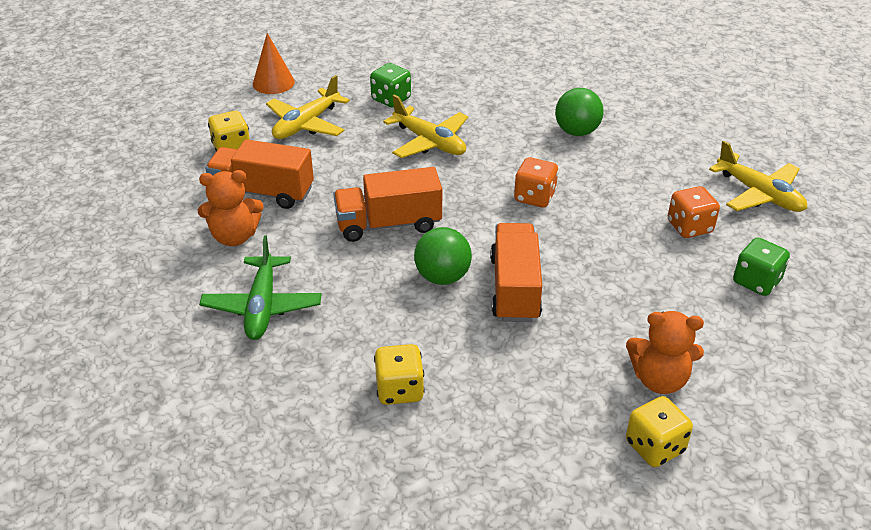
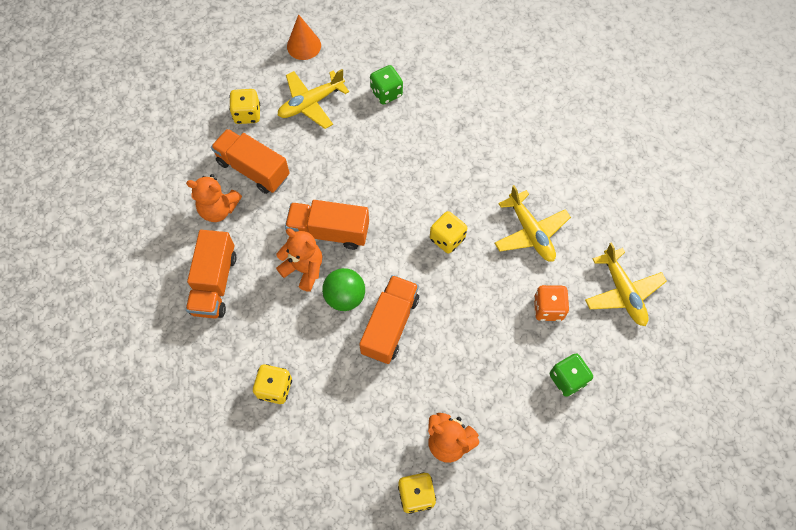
camera: 20 degrees right, 25 degrees up
green plane [199,236,321,340] -> orange truck [186,230,237,318]
yellow plane [383,95,468,158] -> yellow plane moved to [495,185,571,262]
orange dice [514,157,559,208] -> yellow dice [430,211,467,254]
green ball [555,88,604,136] -> none
none -> orange teddy bear [276,228,322,292]

